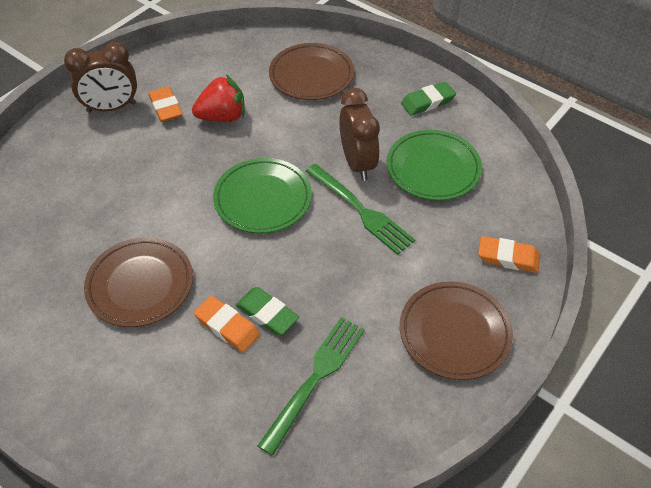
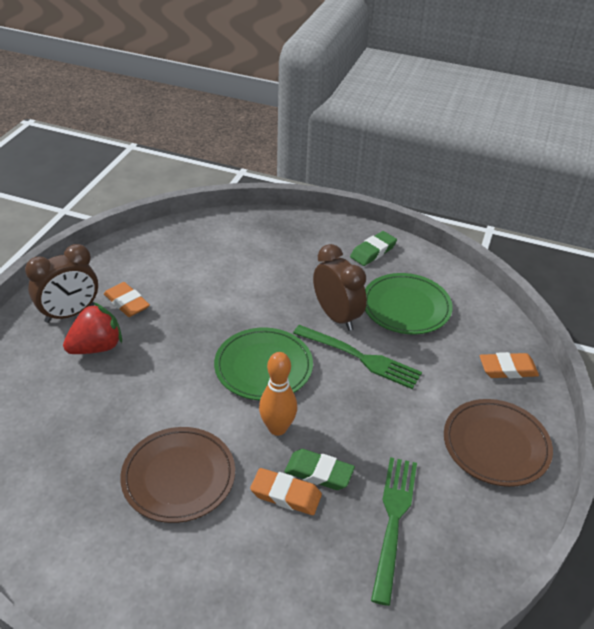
camera: 20 degrees left, 10 degrees down
red strawberry [192,75,245,122] -> red strawberry moved to [63,302,122,354]
brown plate [269,43,354,100] -> none
none -> orange bowling pin [259,352,297,436]

